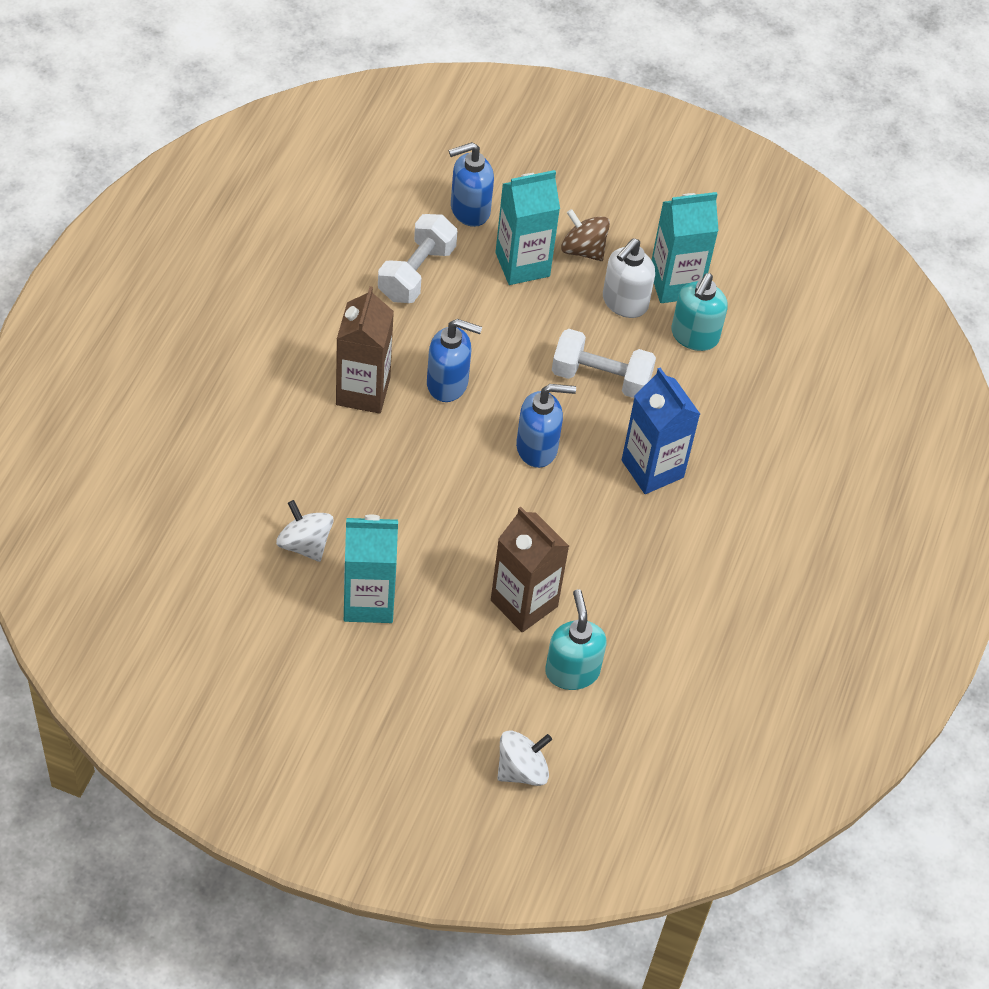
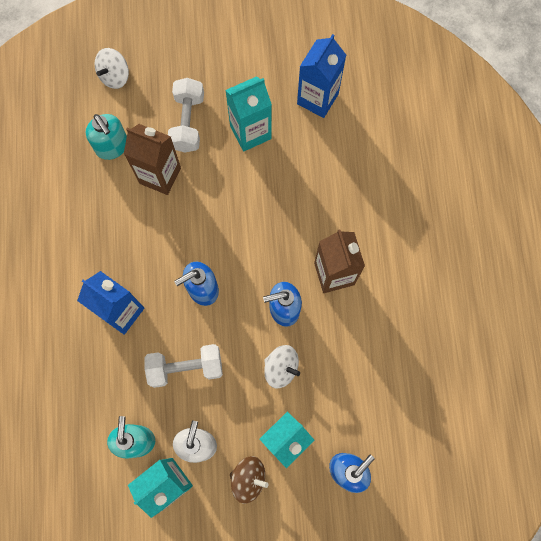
camera: 160 degrees right, 20 degrees up
white spinning top [276,500,334,562] -> white spinning top moved to [264,345,300,388]
white dumbbell [378,214,458,303] -> white dumbbell moved to [168,78,204,153]
none -> blue carton [297,34,346,118]

